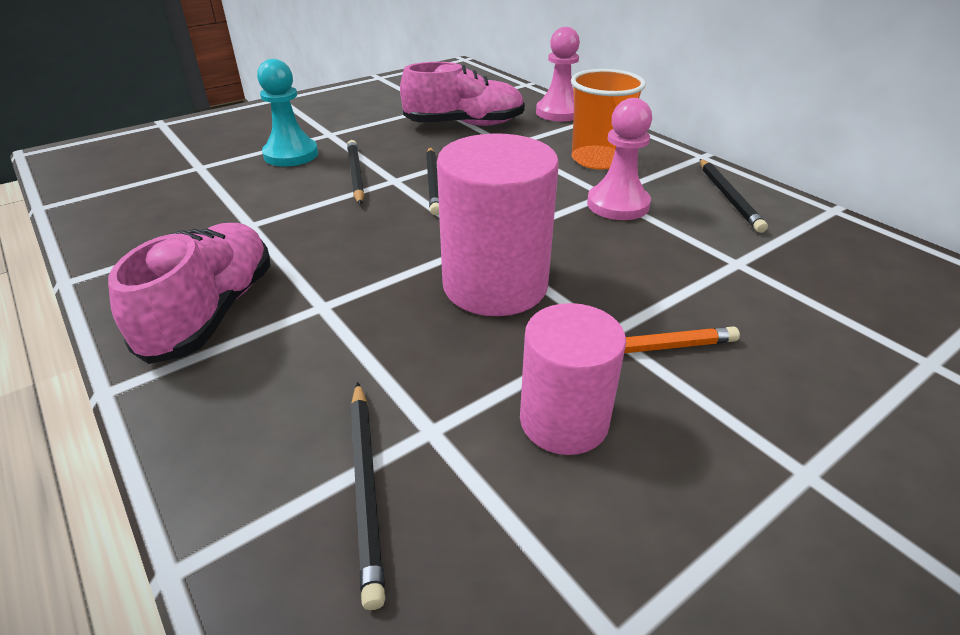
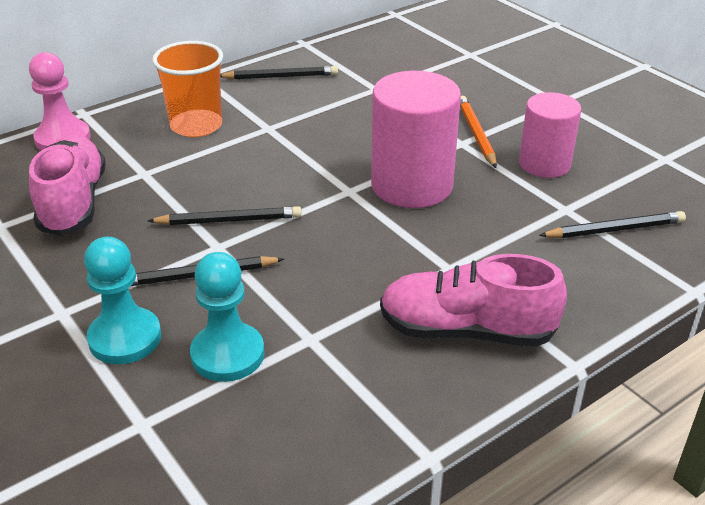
camera: 90 degrees left, 0 degrees up
pink pawn [587,98,652,220] -> none
none -> turquoise pawn [190,252,264,382]

